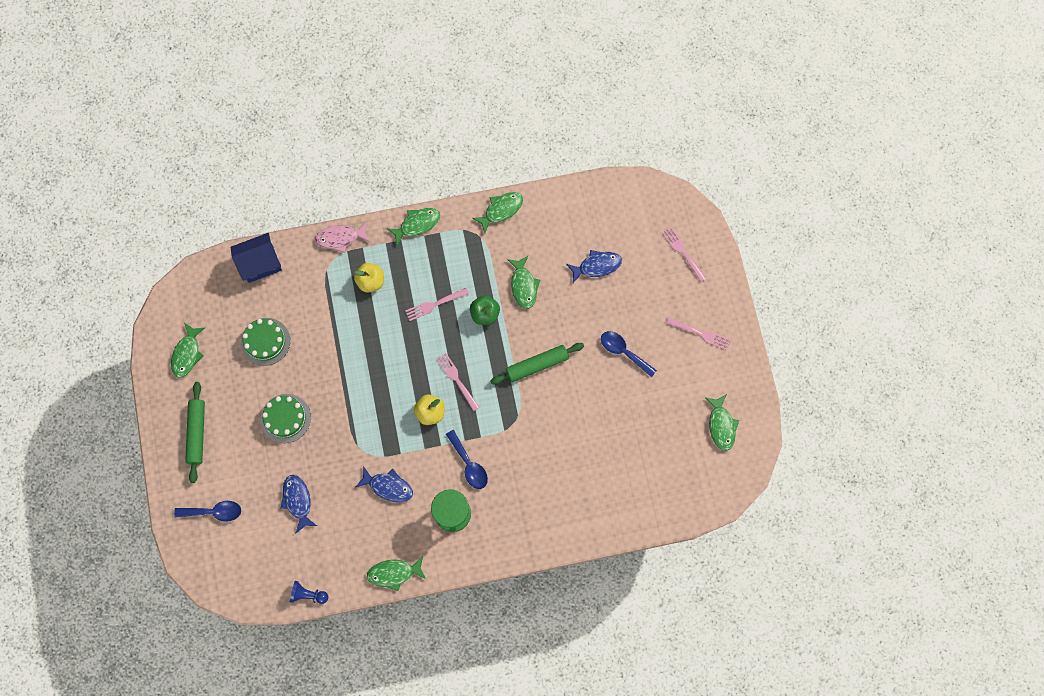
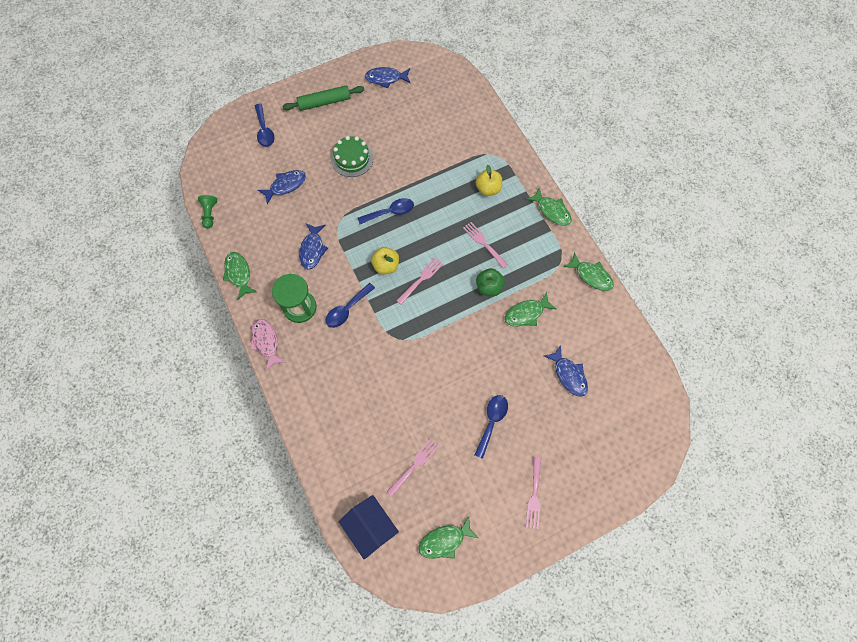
camera: 75 degrees right, 5 degrees down
green fish [171,323,205,378] -> blue fish [365,67,411,88]
blue house [231,233,282,283] -> blue house moved to [339,495,399,560]
green cake [241,318,290,366] -> none
blue pawn [290,581,328,604] -> green pawn [198,195,217,228]
pink fish [315,222,370,253] -> pink fish moved to [250,319,285,371]
green rolling pin [490,343,584,384] -> none
pink fork [661,227,707,282] -> pink fork moved to [387,438,440,497]
none -> blue spoon [358,198,414,224]

